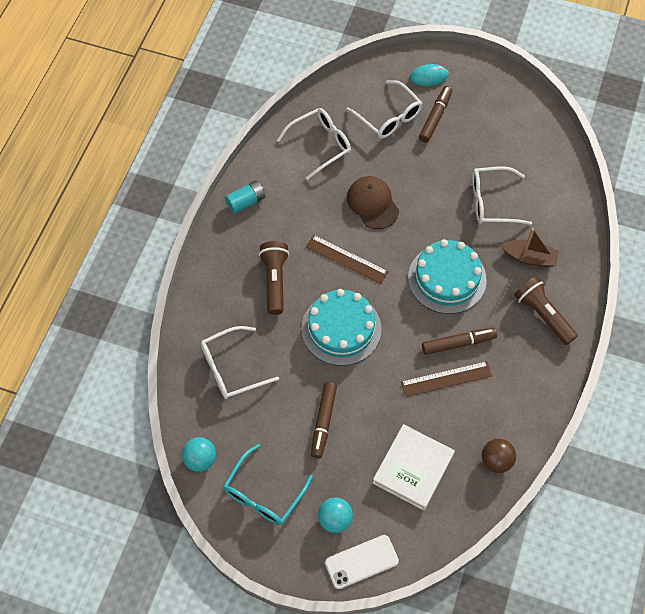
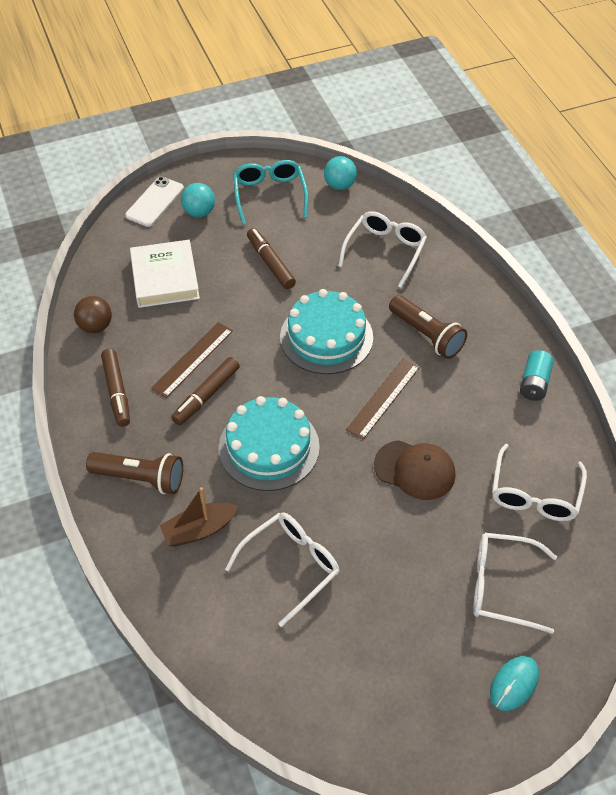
camera: 140 degrees right, 10 degrees down
brown ruler [306,235,388,284] -> brown ruler turned 45 degrees counterclockwise [346,358,420,440]
brown marker [419,86,453,143] -> brown marker moved to [101,349,130,427]

